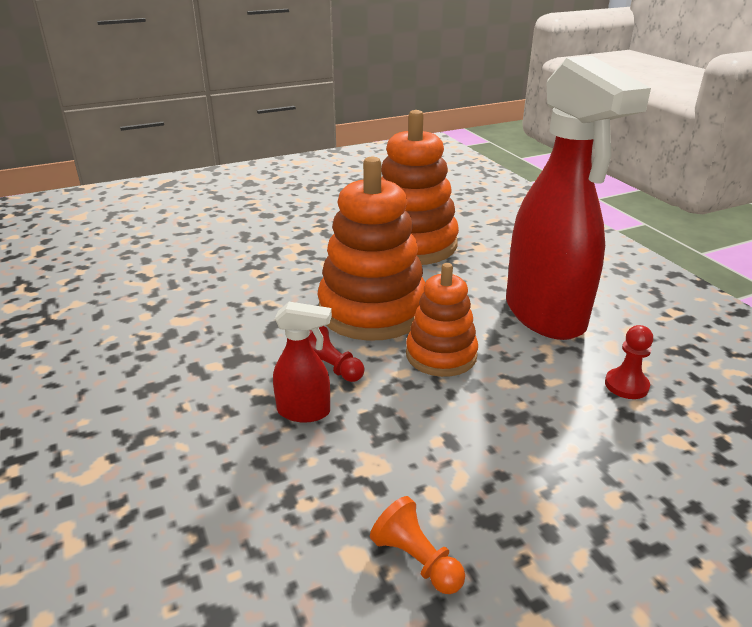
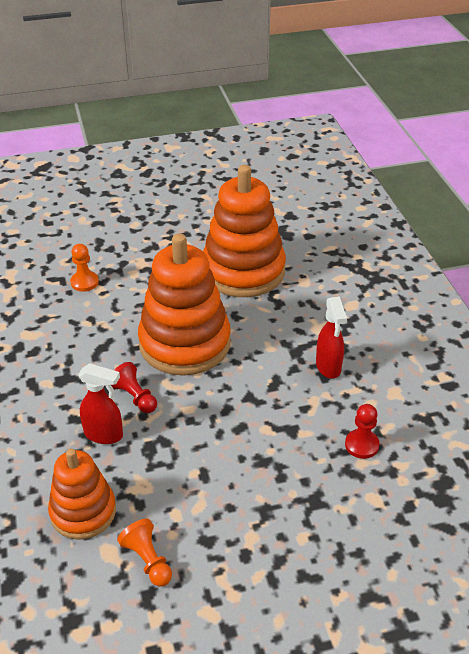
camera: 10 degrees right, 10 degrees up
orange stacking toy [406,263,478,377] -> orange stacking toy moved to [48,449,116,540]
red spray bottle [506,56,651,340] -> red spray bottle [316,297,347,379], size x0.42
none -> orange pawn [70,244,99,292]

